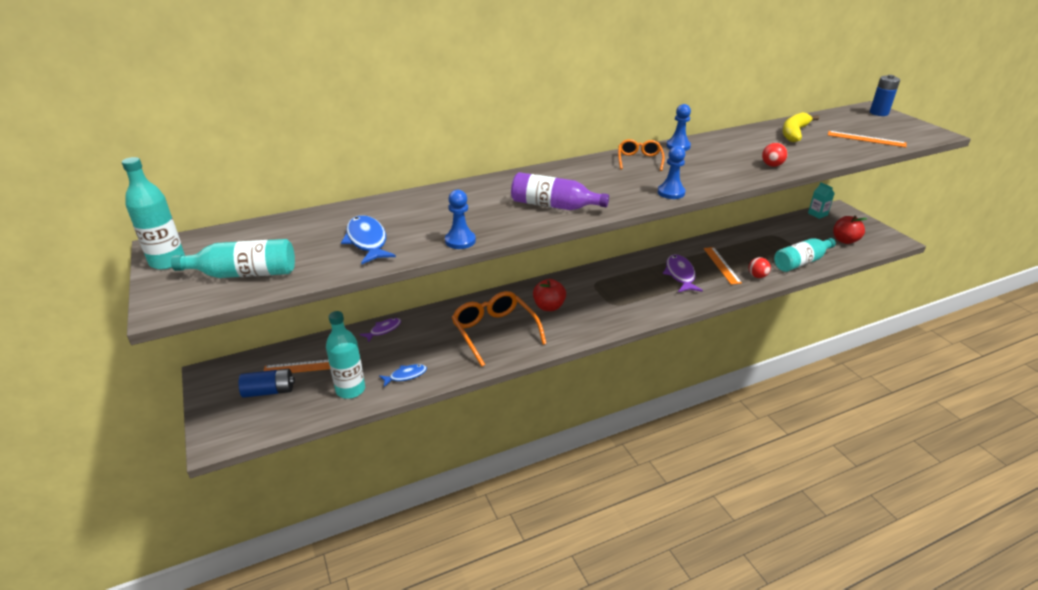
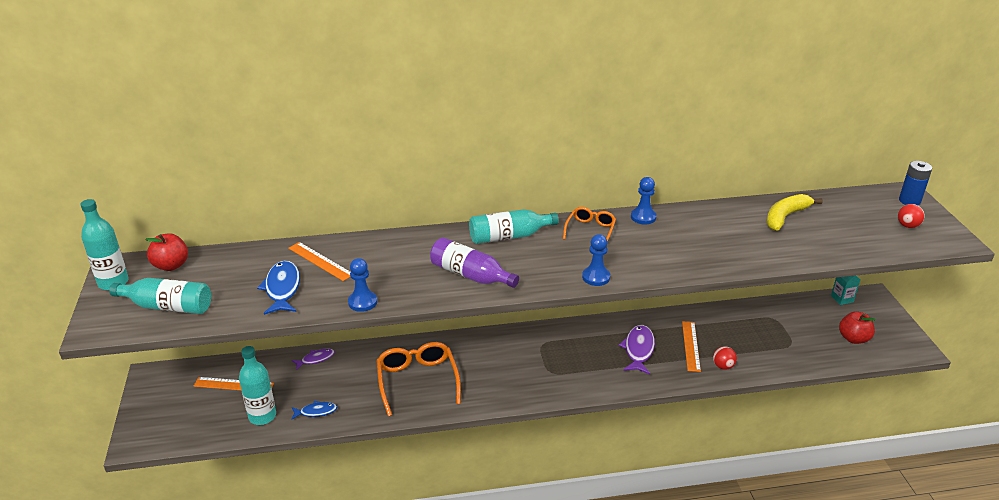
camera: 15 degrees right, 0 degrees up
blue battery [238,369,295,398] -> none
red apple [533,279,566,311] -> red apple moved to [145,233,188,271]
red ball [762,143,788,167] -> red ball moved to [898,204,925,228]
turquoise bottle [774,238,836,272] -> turquoise bottle moved to [469,209,559,244]
orange ruler [828,131,906,147] -> orange ruler moved to [288,242,351,281]

